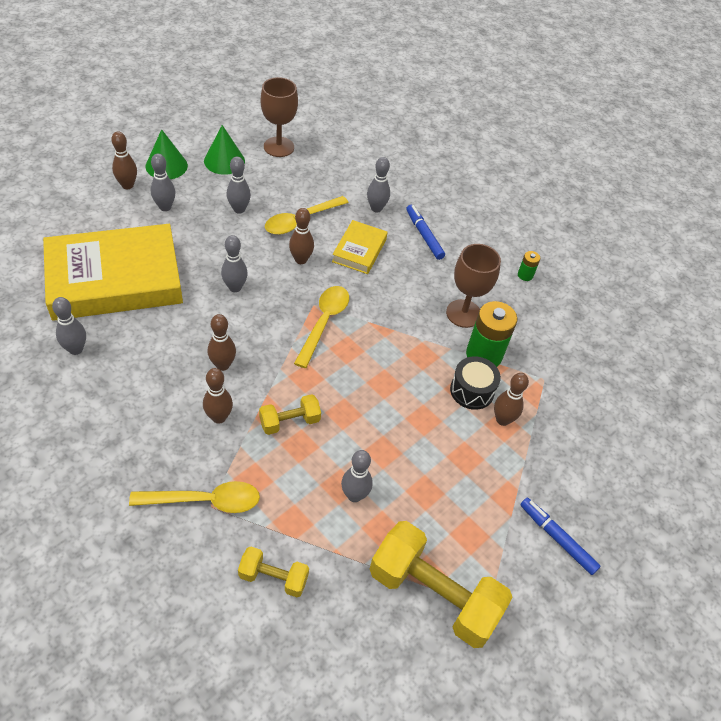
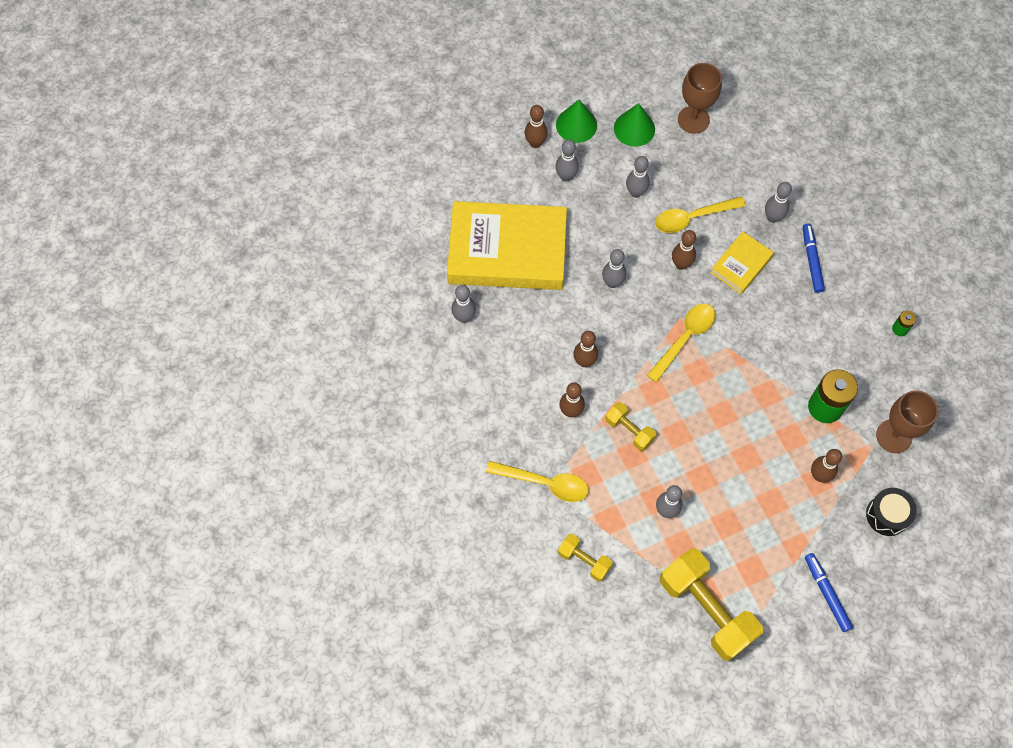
camera: 25 degrees right, 15 degrees up
yellow dumbbell [259,394,321,435] -> yellow dumbbell turned 45 degrees clockwise [605,402,656,451]
brown goblet [446,244,501,328] -> brown goblet moved to [876,390,938,453]
black drum [450,356,501,410] -> black drum moved to [866,488,917,536]

